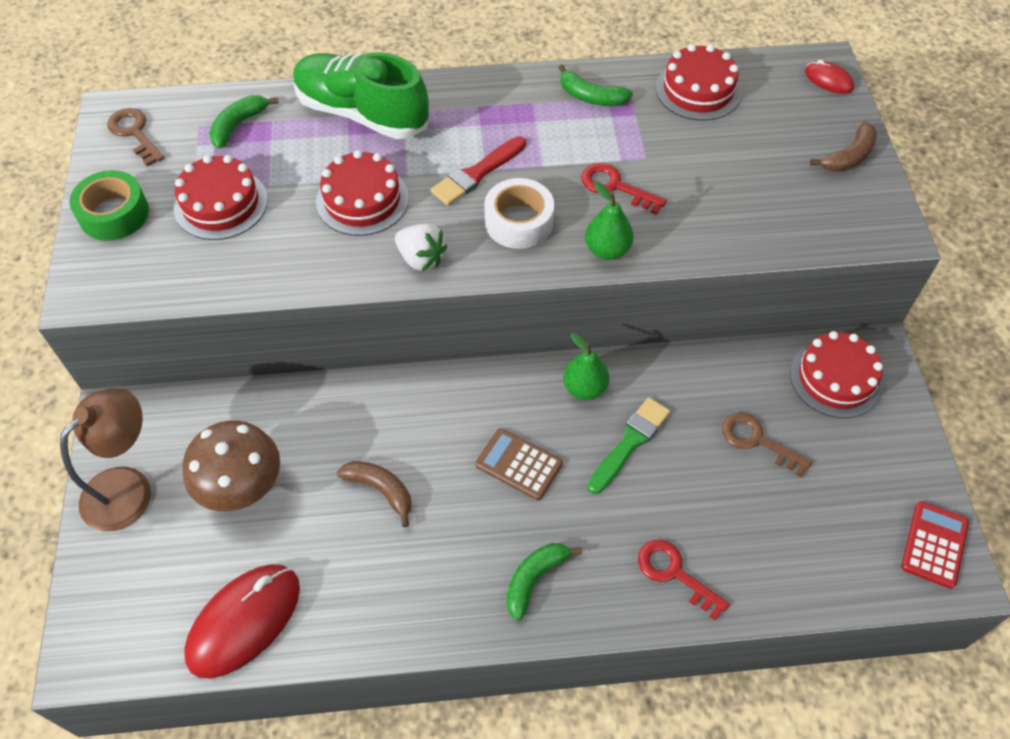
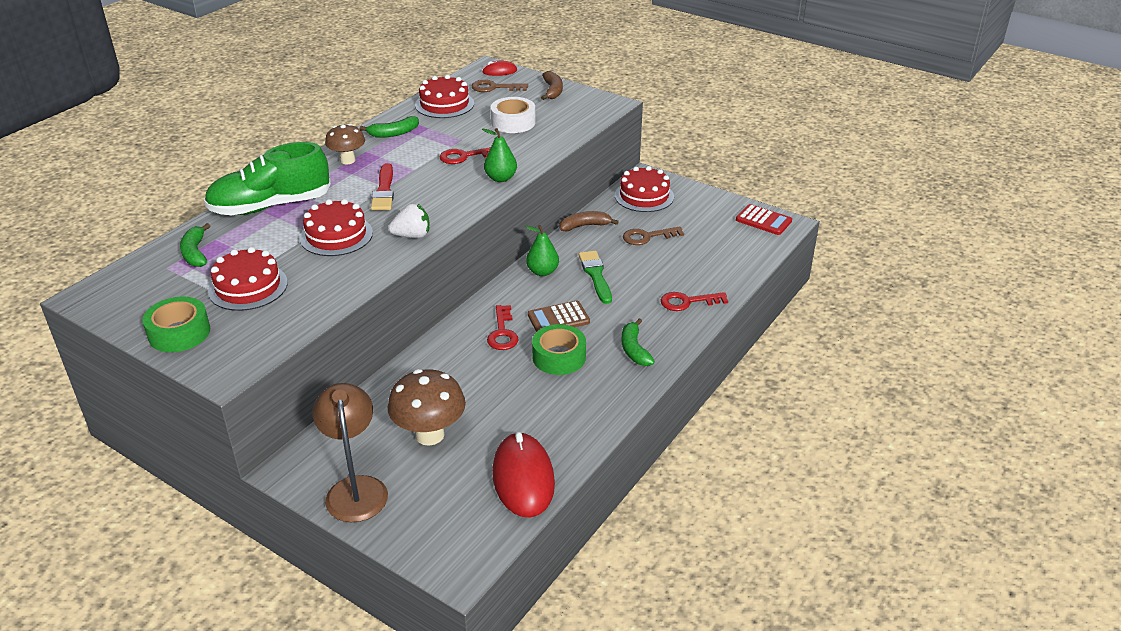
camera: 50 degrees left, 20 degrees down
brown key [107,108,165,166] -> brown key moved to [472,80,528,92]
brown banana [337,461,411,527] -> brown banana moved to [559,211,619,231]
white tape [484,178,554,249] -> white tape moved to [491,97,536,133]
red calculator [901,501,969,589] -> red calculator turned 150 degrees clockwise [736,204,792,235]
none -> brown mushroom [325,124,365,164]
none -> red key [487,305,518,350]
none -> green tape [532,324,586,375]

